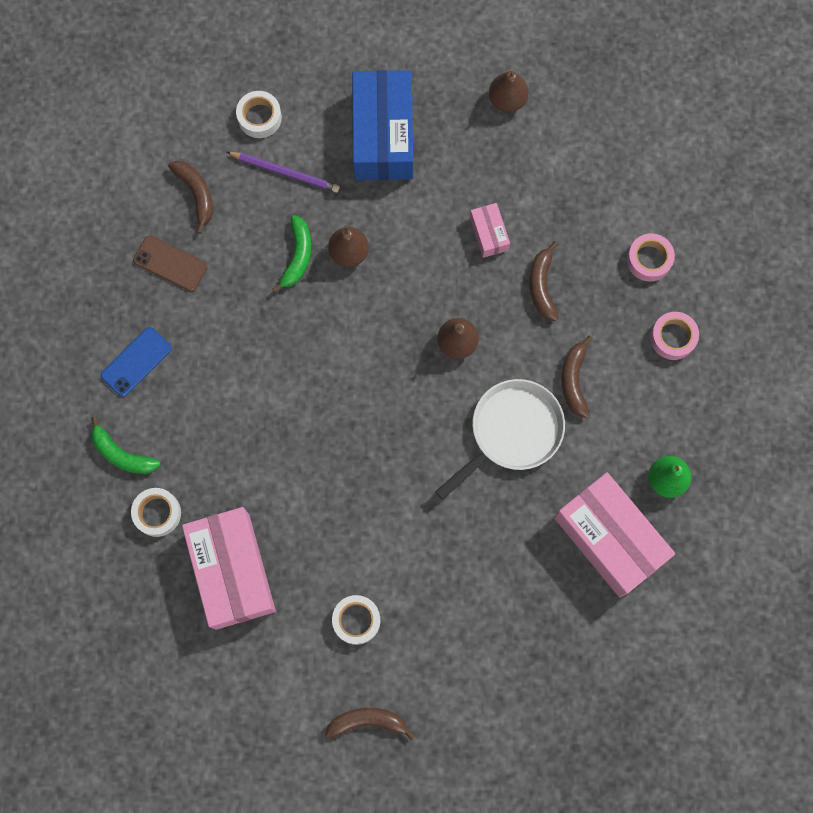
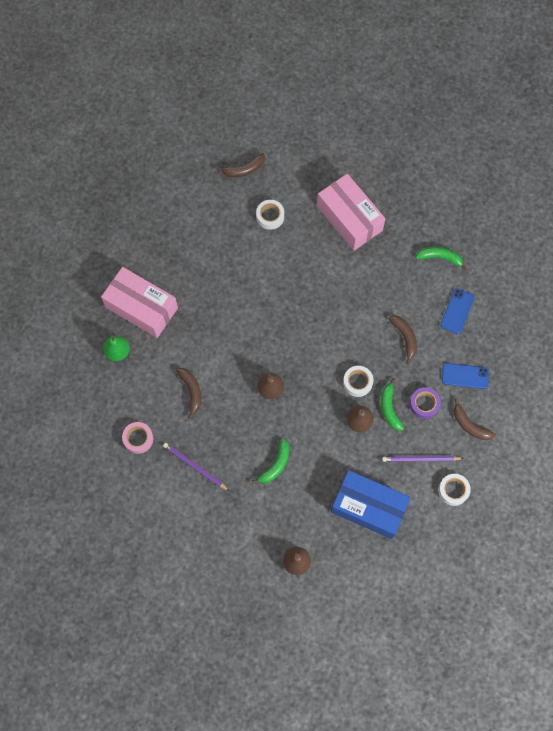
camera: 160 degrees right, 5 degrees down
white tape [131,488,181,537] -> white tape moved to [343,366,373,397]
brown phone [133,235,208,292] -> blue phone [442,363,489,389]
blue box [352,70,413,180] -> blue box turned 45 degrees counterclockwise [331,470,411,539]
white pan [435,379,565,500] -> none
pink box [470,203,510,258] -> green banana [252,438,289,484]
brown banana [529,241,558,321] -> brown banana moved to [388,315,417,365]
pink tape [627,233,675,282] -> none
none -> purple pencil [163,443,229,491]
none -> purple tape [410,387,441,419]

